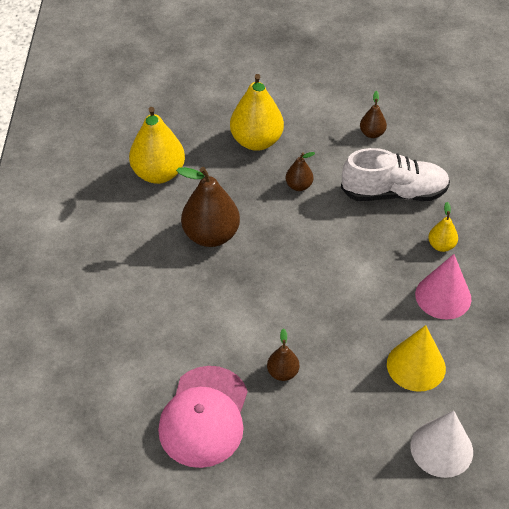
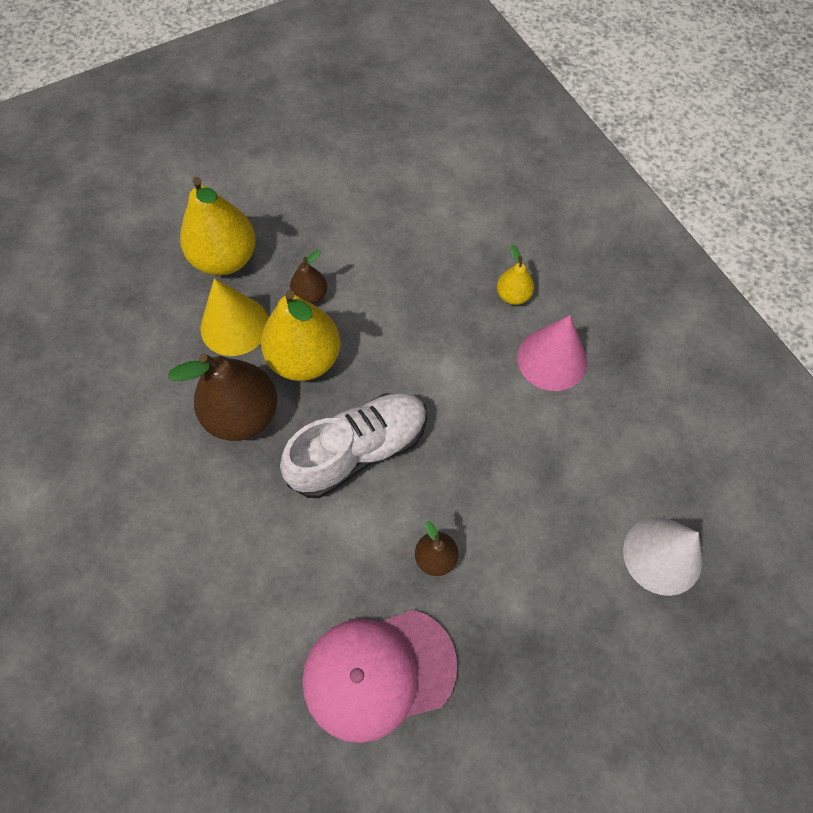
camera: 30 degrees left, 15 degrees up
yellow pear [129,107,185,184] -> yellow pear moved to [261,290,341,381]
pink cap [158,366,248,468] -> pink cap turned 90 degrees clockwise [302,610,457,743]
white shoe [341,148,450,201] -> white shoe moved to [280,393,427,498]
brown pear [360,91,387,138] -> none
yellow cone [387,325,446,392] -> yellow cone moved to [200,278,268,356]

